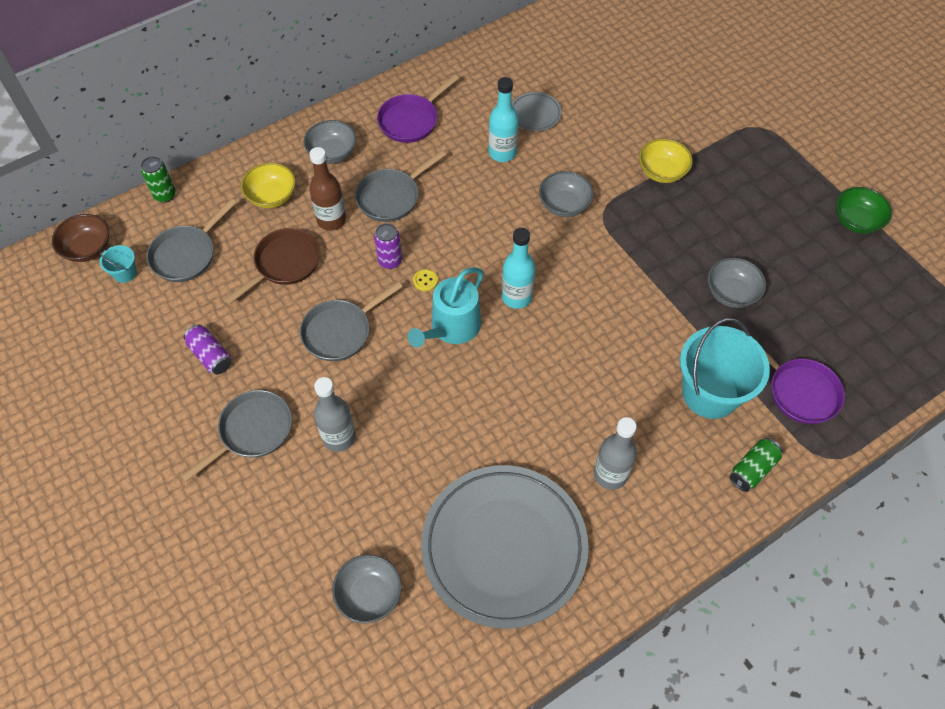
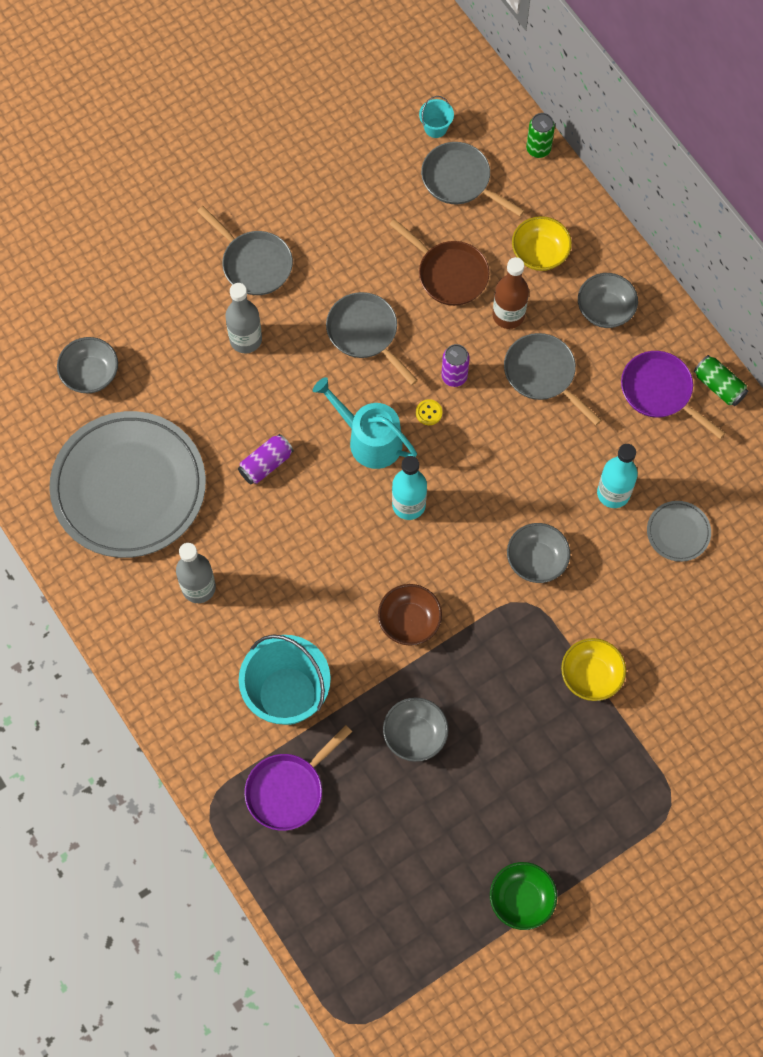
camera: 90 degrees right, 10 degrees up
brown bowl [52,214,109,262] -> brown bowl moved to [378,584,442,646]
purple can [184,324,231,375] -> purple can moved to [238,434,293,484]
green can [730,438,783,492] -> green can moved to [694,355,748,406]

